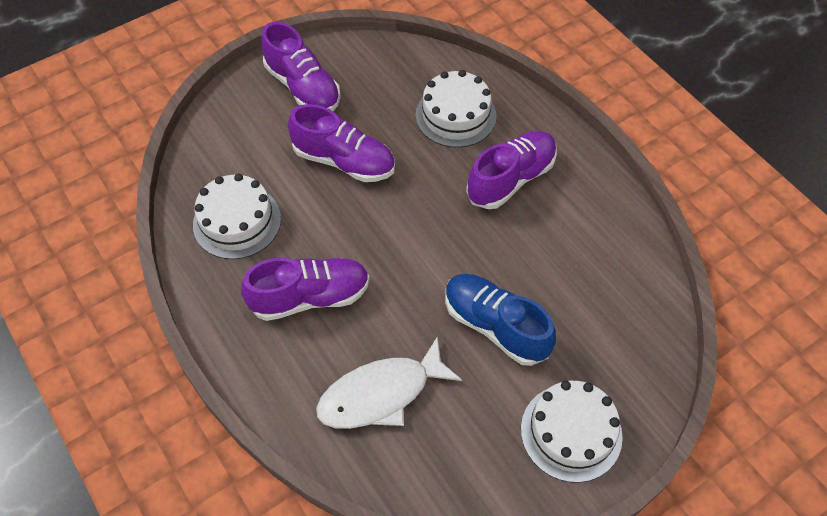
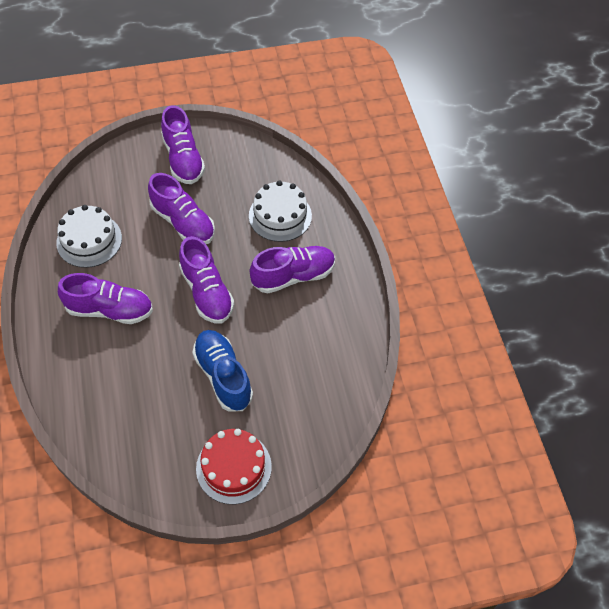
camera: 20 degrees right, 0 degrees up
white fish [316,336,462,429] -> none
white cake [521,381,623,483] -> red cake [196,429,272,504]
none -> purple shoe [179,236,234,323]

